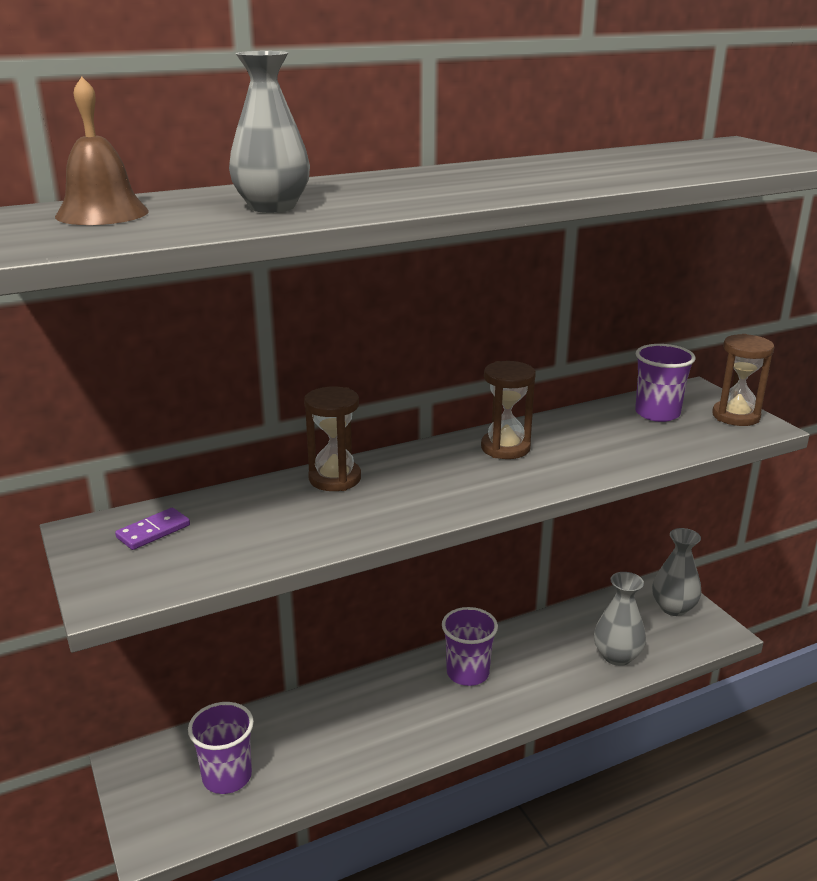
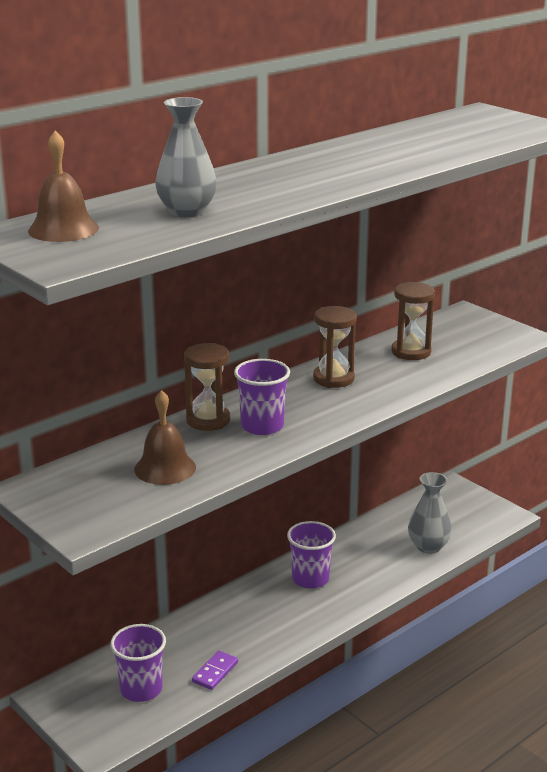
camera: 15 degrees left, 0 degrees up
purple domino [115,508,190,550] -> purple domino moved to [192,651,238,690]
purple cup [635,344,696,422] -> purple cup moved to [234,359,290,435]
grey vase [652,528,701,616] -> none
brown hourglass [712,334,774,426] -> brown hourglass moved to [391,282,435,360]
none -> brown bell [134,390,196,485]

